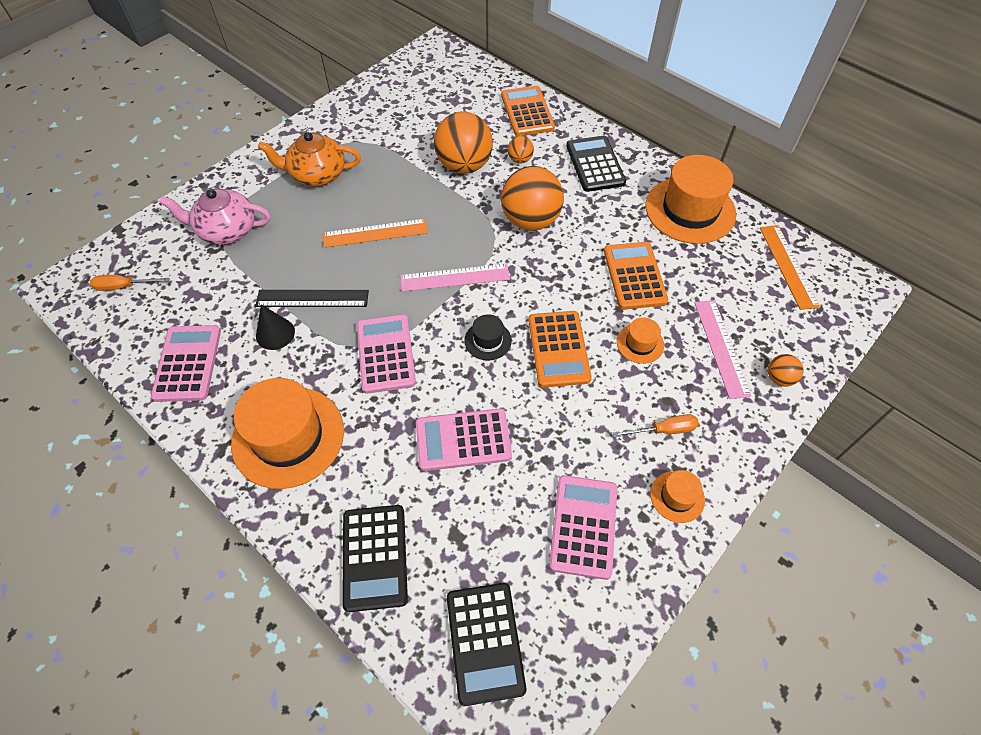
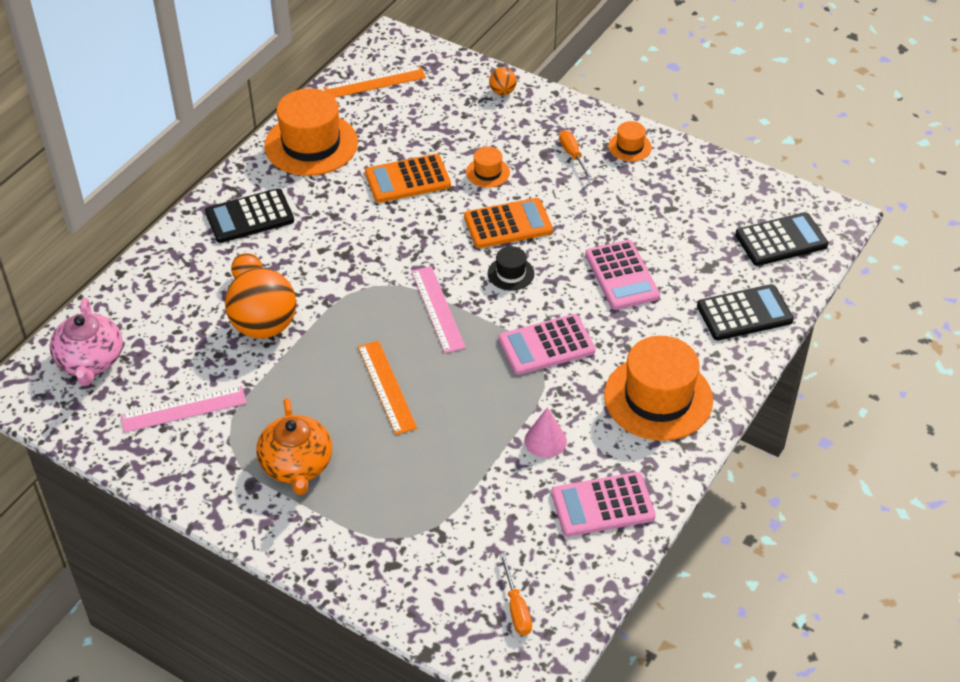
camera: 100 degrees left, 10 degrees down
pink teapot [159,188,271,245] -> pink teapot moved to [49,298,123,386]
black ruler [255,290,369,307] -> none
black cone [256,305,295,350] -> pink cone [524,407,567,458]
orange calculator [501,86,555,136] -> none
orange ball [501,166,564,231] -> none
pink calculator [549,475,617,580] -> none
pink ruler [695,300,751,399] -> pink ruler moved to [120,386,247,433]

